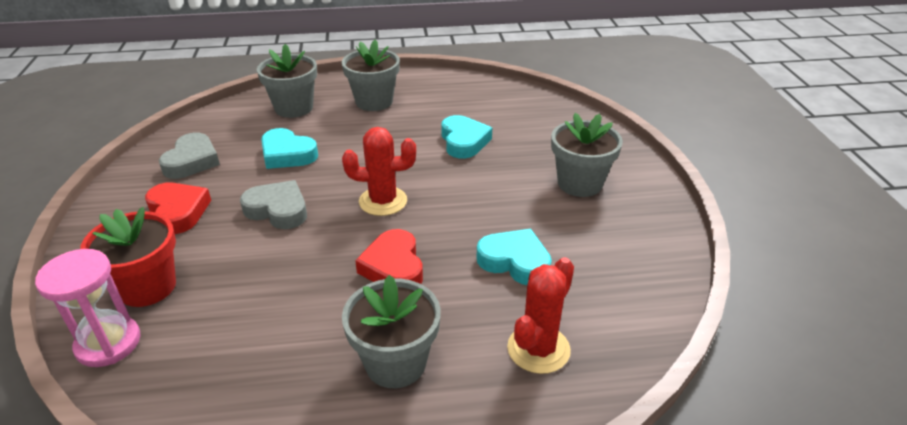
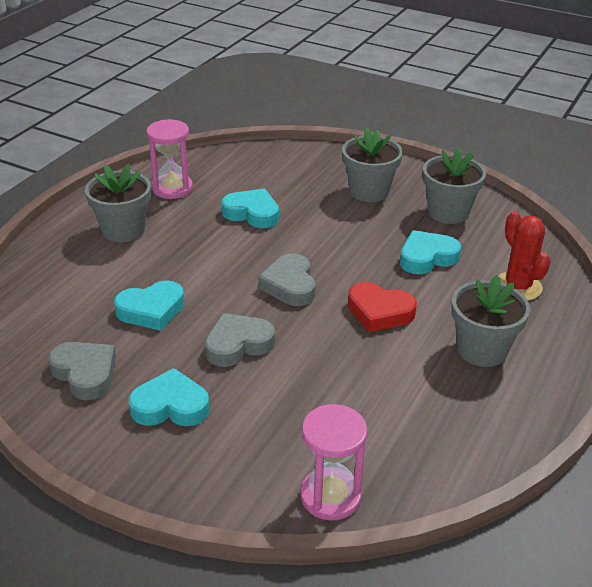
camera: 55 degrees left, 0 degrees up
red flower pot [80,207,176,307] -> none
red heart [145,183,211,234] -> turquoise heart [129,368,210,426]
grey flower pot [257,44,317,118] -> grey flower pot moved to [423,148,486,224]
red cactus [342,127,416,216] -> grey heart [258,253,316,306]
none -> pink hourglass [147,119,193,199]

